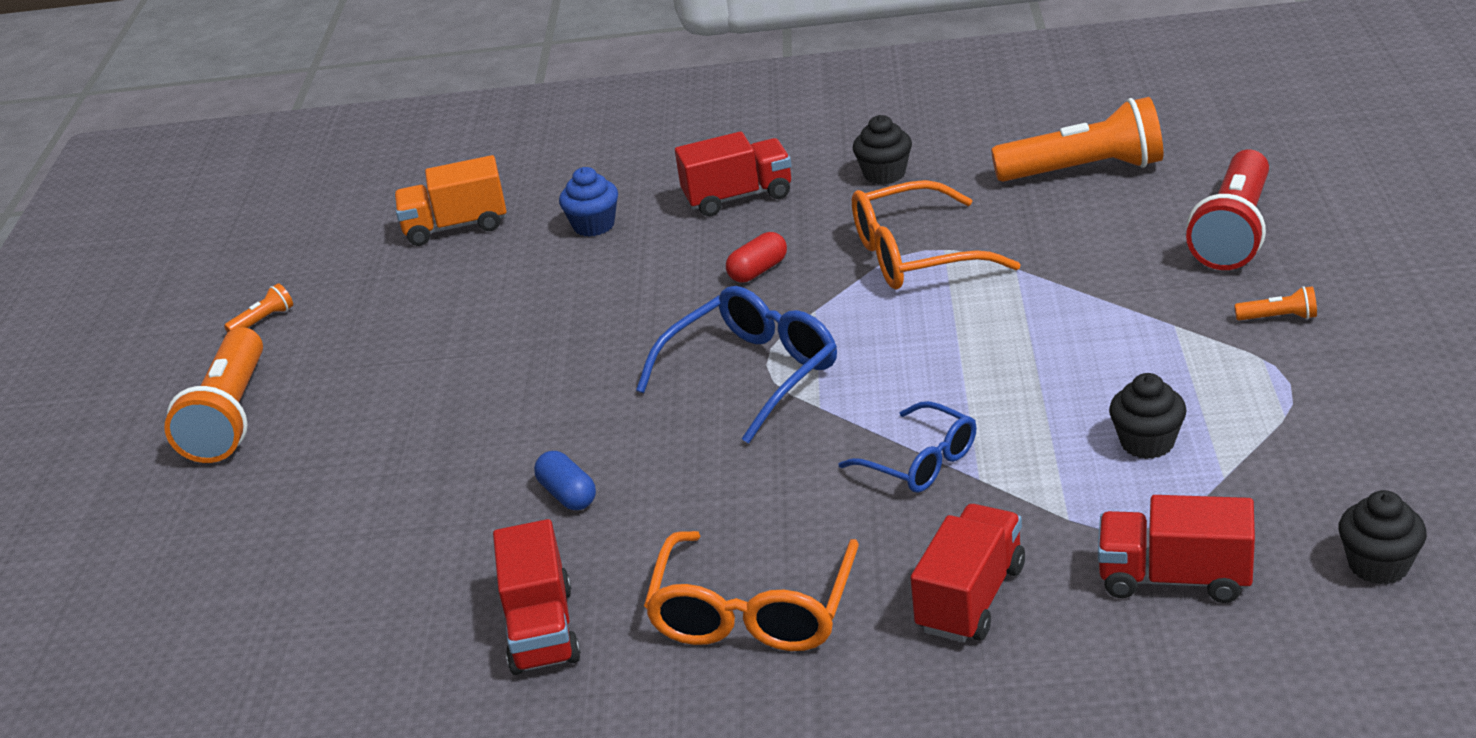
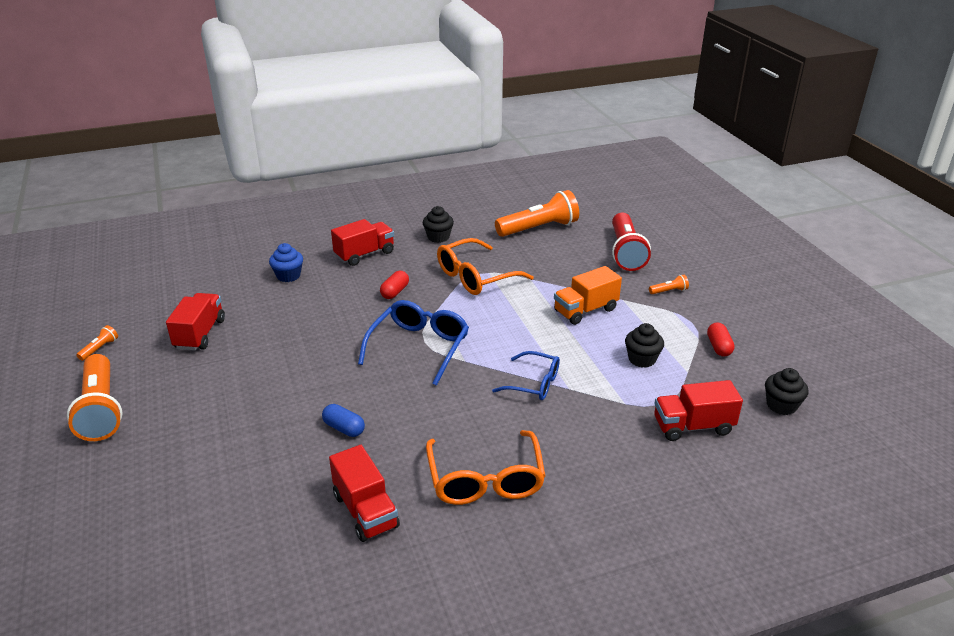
camera: 25 degrees left, 0 degrees up
orange truck [394,155,506,246] -> orange truck moved to [554,266,622,325]
red truck [911,504,1025,642] -> red truck moved to [166,293,225,351]
none -> red capsule [707,322,735,357]

